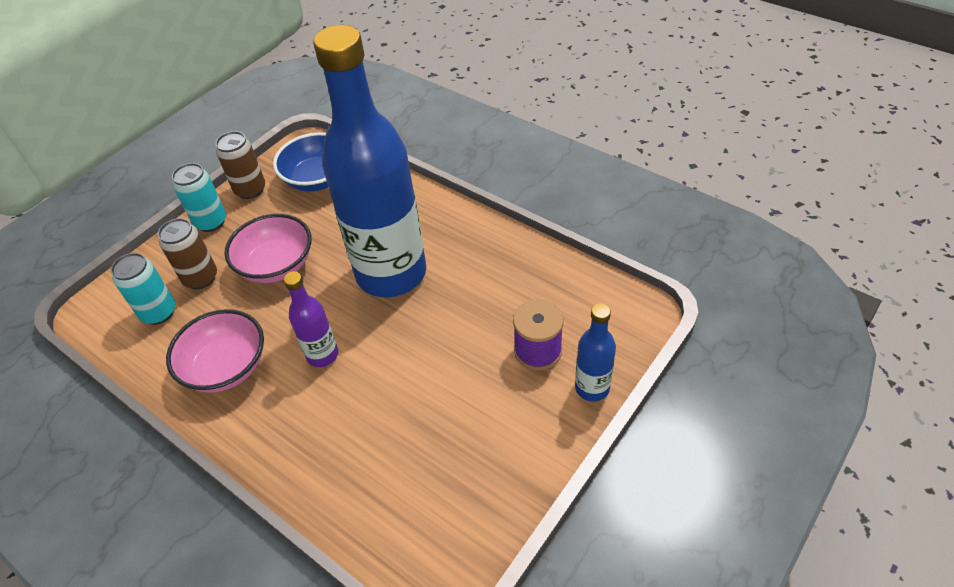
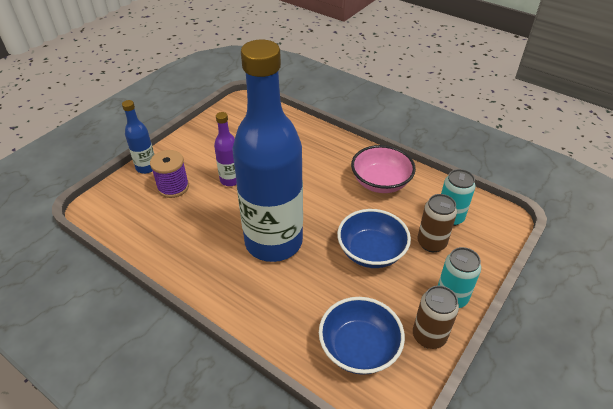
camera: 175 degrees right, 5 degrees down
pink bowl [225,214,312,283] -> blue bowl [337,209,411,268]
purple bottle [283,271,338,367] -> purple bottle moved to [214,112,237,186]

